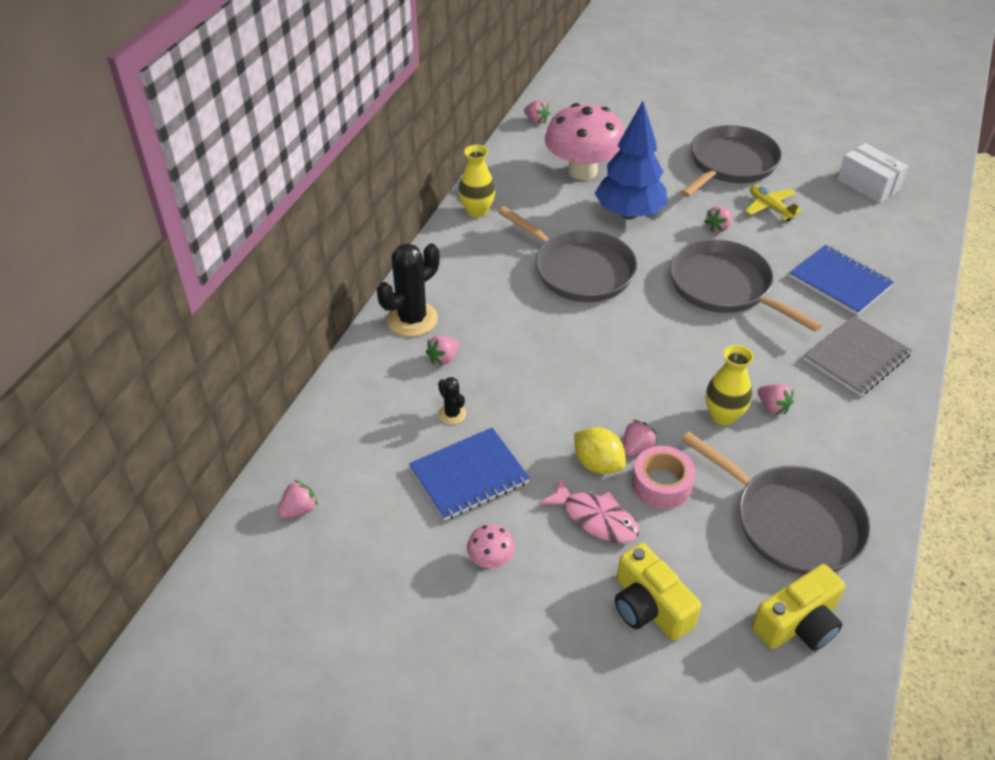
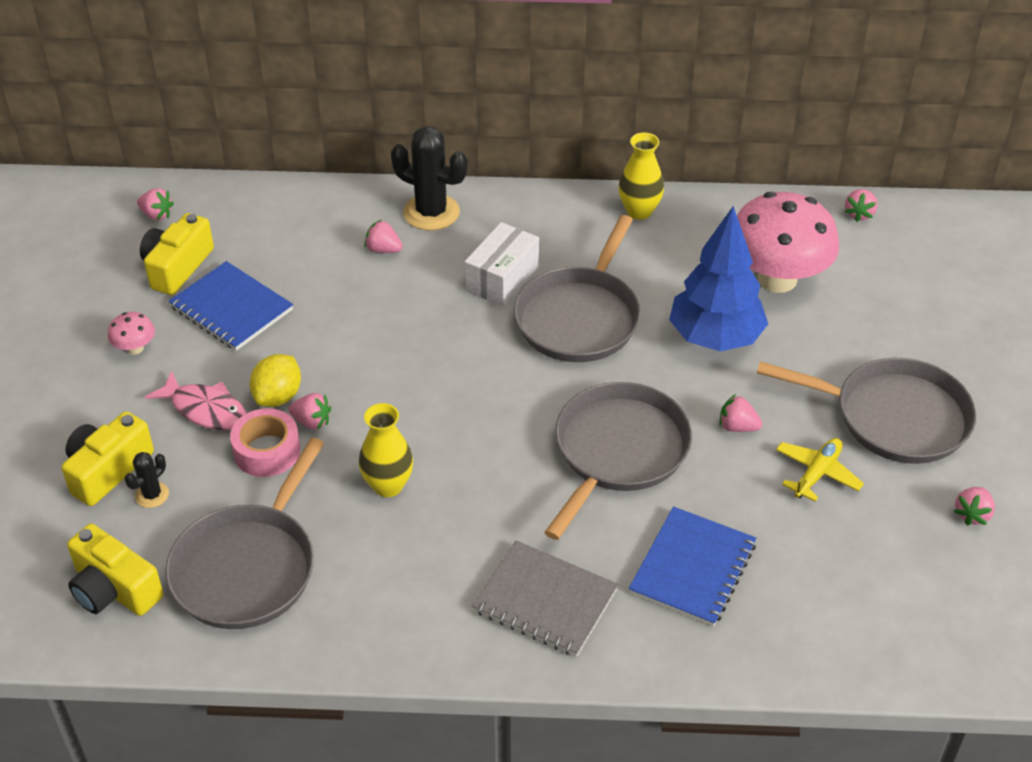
camera: 70 degrees right, 0 degrees up
black cactus [438,377,466,424] -> black cactus moved to [125,452,169,508]
pink fish [539,477,639,543] -> pink fish turned 75 degrees counterclockwise [145,371,246,430]
pink strawberry [758,384,794,415] -> pink strawberry moved to [954,487,995,526]
white box [837,143,908,203] -> white box moved to [465,222,539,306]
none -> yellow camera [140,213,214,295]

